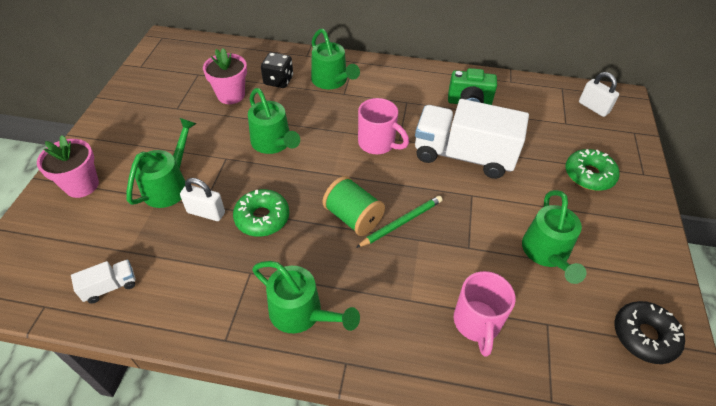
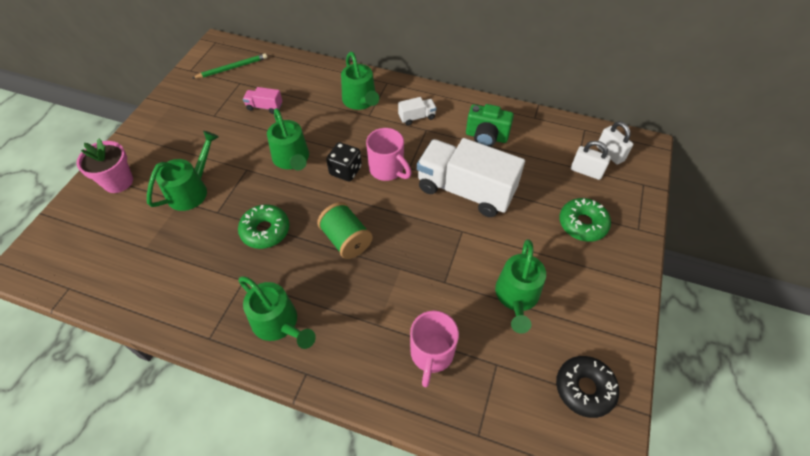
camera: 10 degrees right, 5 degrees up
white truck [71,260,136,304] -> white truck moved to [398,97,437,125]
white padlock [180,178,225,221] -> white padlock moved to [571,141,611,180]
pink flower pot [203,48,247,104] -> pink truck [243,87,282,114]
black dice [261,52,293,88] -> black dice moved to [326,142,362,182]
green pencil [356,196,442,248] -> green pencil moved to [193,53,267,78]

